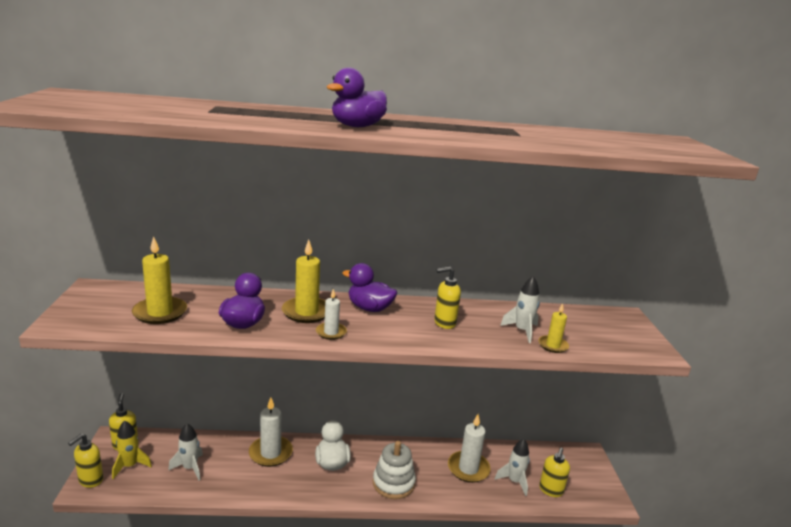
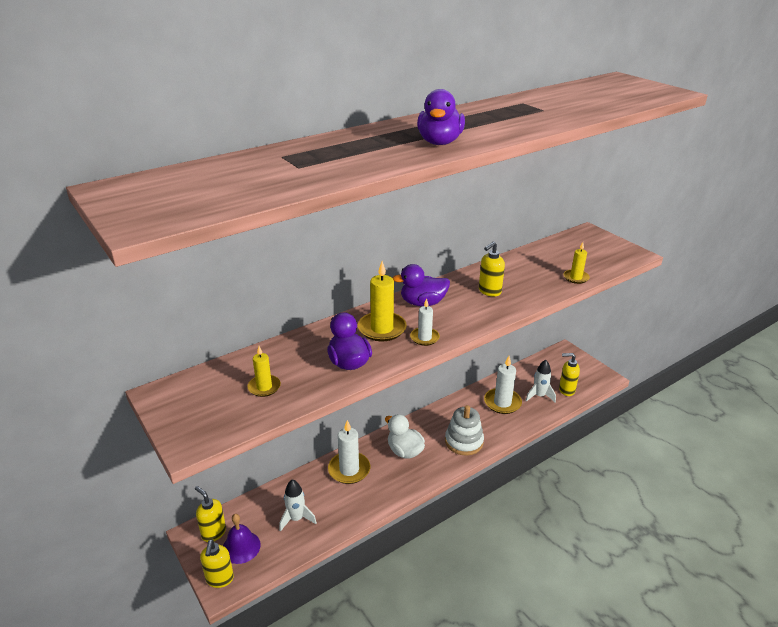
camera: 30 degrees left, 10 degrees up
yellow rocket [112,421,152,479] -> purple bell [223,514,261,564]
yellow candle [132,236,187,324] -> yellow candle [247,346,281,397], size x0.59
white rocket [500,276,540,343] -> none
yellow soap dispenser [539,448,570,497] -> yellow soap dispenser turned 105 degrees clockwise [559,353,580,396]

